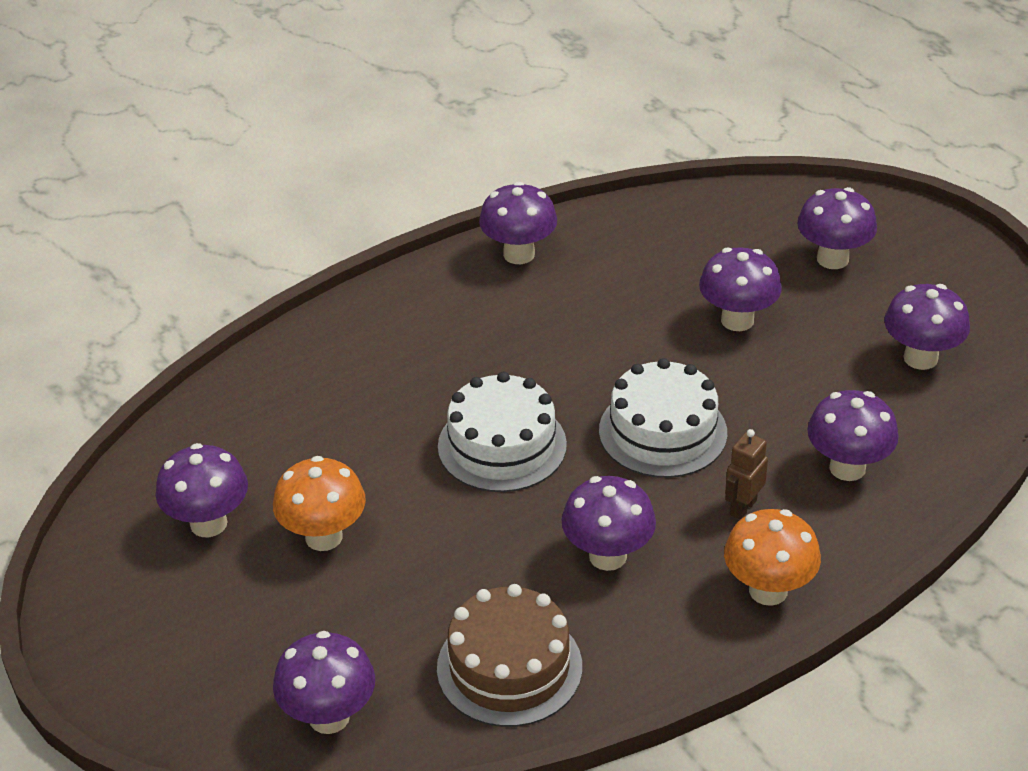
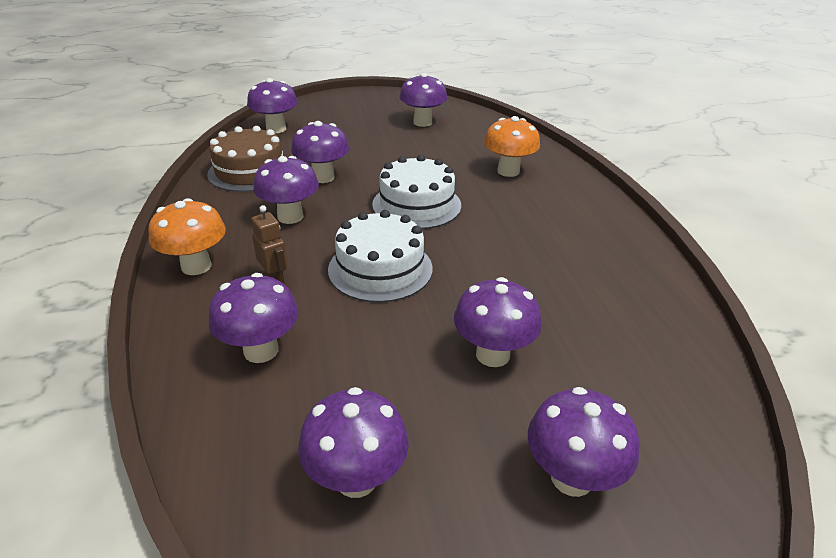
camera: 110 degrees right, 5 degrees down
orange mushroom [273,456,366,551] -> orange mushroom moved to [484,116,540,177]
purple mushroom [479,182,557,264] -> purple mushroom moved to [291,121,349,183]

